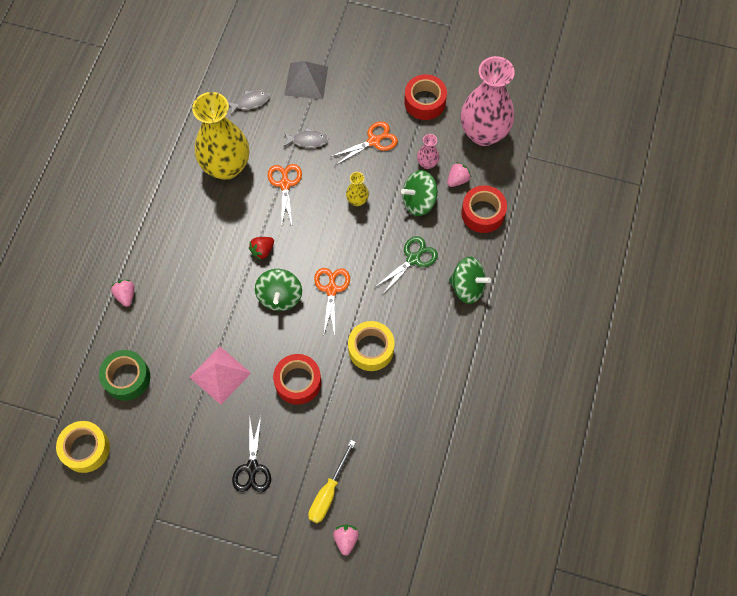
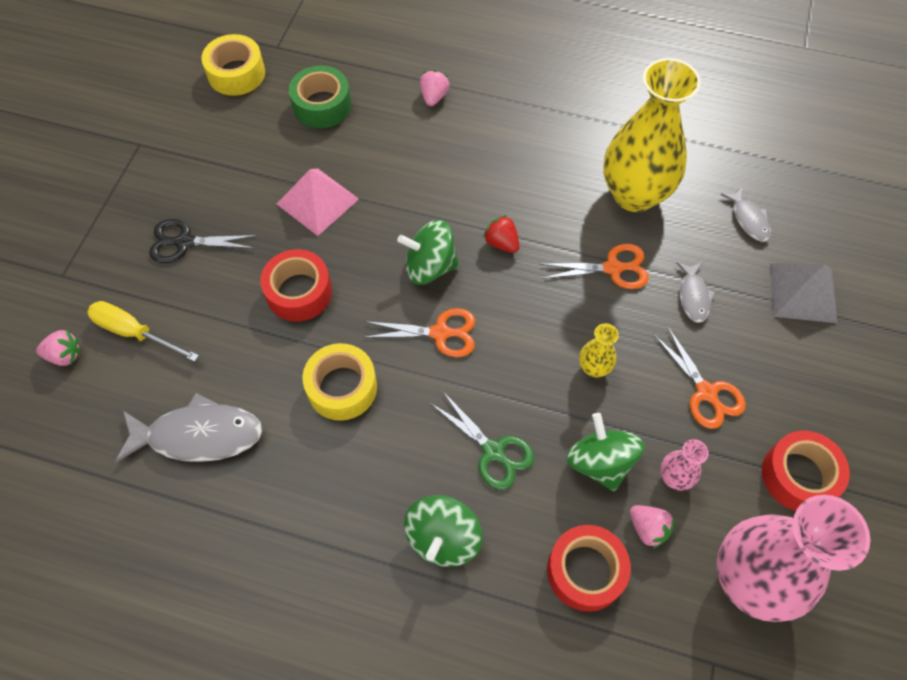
camera: 90 degrees right, 5 degrees down
pink strawberry [111,280,134,307] -> pink strawberry turned 60 degrees counterclockwise [420,70,450,106]
none -> grey fish [115,393,263,463]

